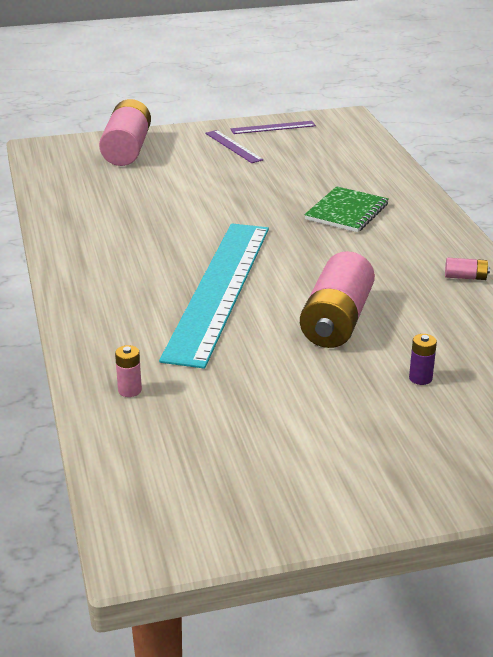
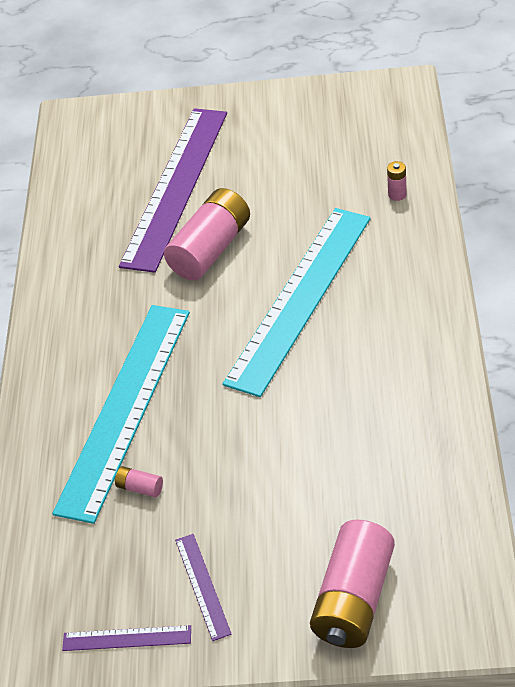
camera: 160 degrees left, 15 degrees up
green notebook [304,186,388,232] -> turquoise ruler [52,305,190,524]
purple battery [409,334,437,385] -> purple ruler [119,108,227,273]
pink battery [445,258,490,280] -> pink battery moved to [115,466,163,497]

